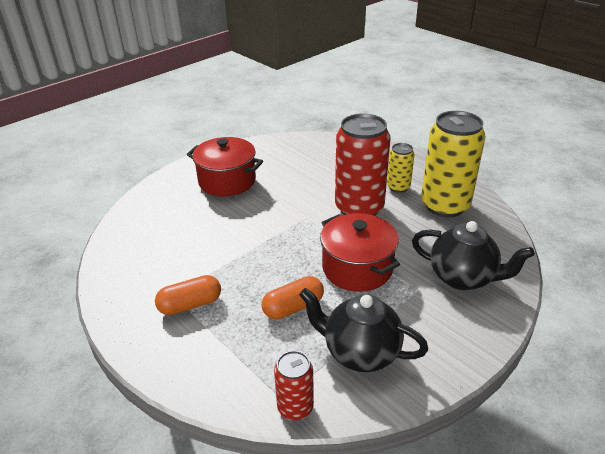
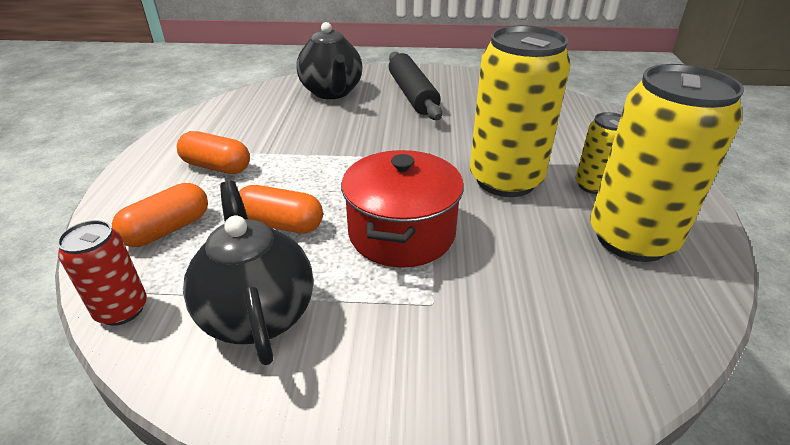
camera: 45 degrees right, 0 degrees up
red pot [187,137,263,197] -> black rolling pin [389,52,442,120]
red can [335,113,391,216] -> yellow can [470,25,571,197]
black teapot [412,221,535,290] -> black teapot moved to [296,22,362,99]
none -> orange capsule [112,183,208,247]

